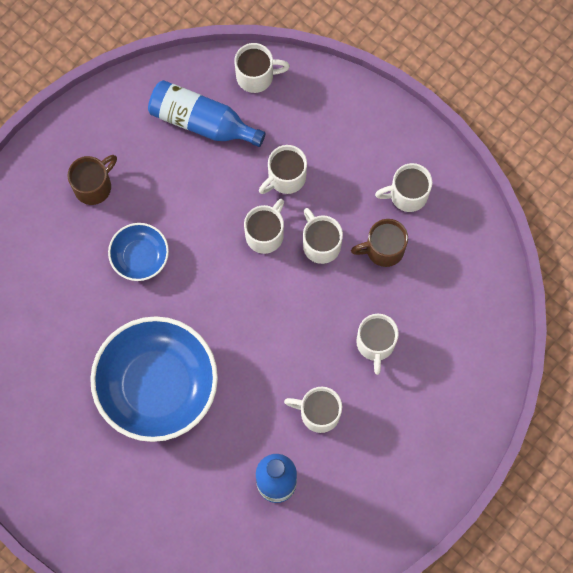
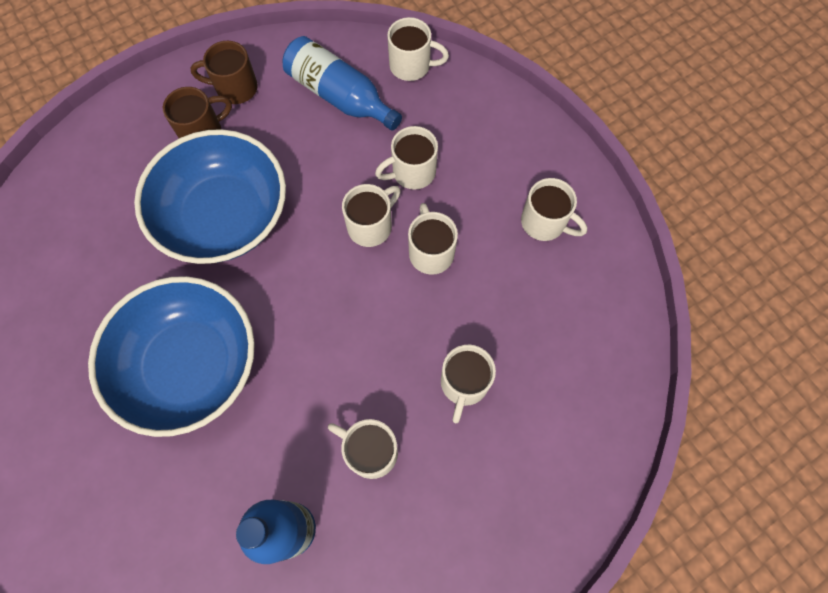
camera: 15 degrees right, 5 degrees down
blue bowl [108,223,169,281] -> blue bowl [134,129,286,264], size x2.02
brown mug [351,219,408,267] -> brown mug moved to [190,41,258,104]
white mug [375,163,433,212] -> white mug turned 150 degrees counterclockwise [521,178,587,241]

